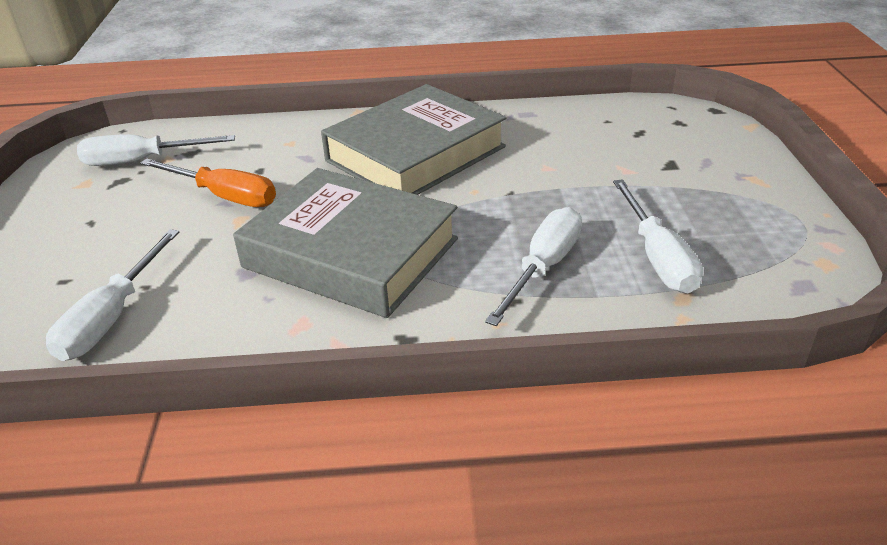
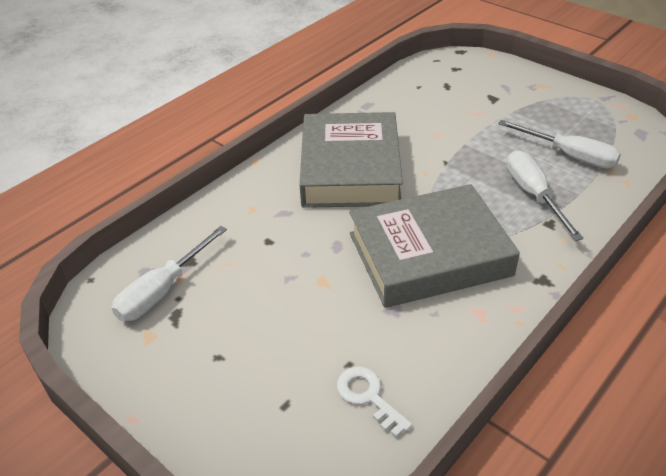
camera: 45 degrees left, 5 degrees up
white screwdriver [46,229,179,361] -> white key [337,366,412,437]
orange screwdriver [140,158,276,207] -> none

